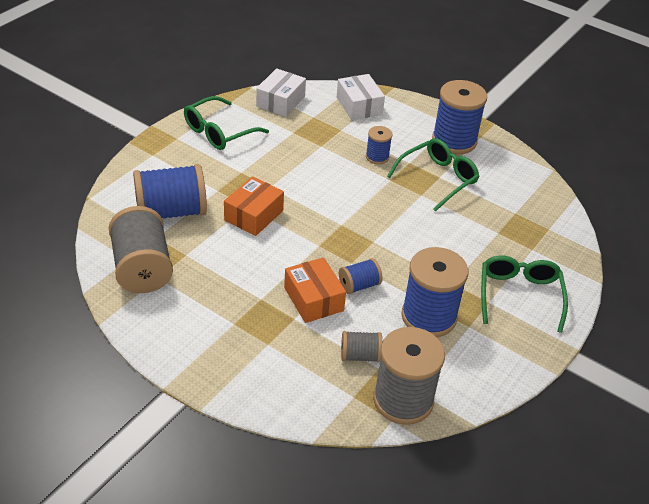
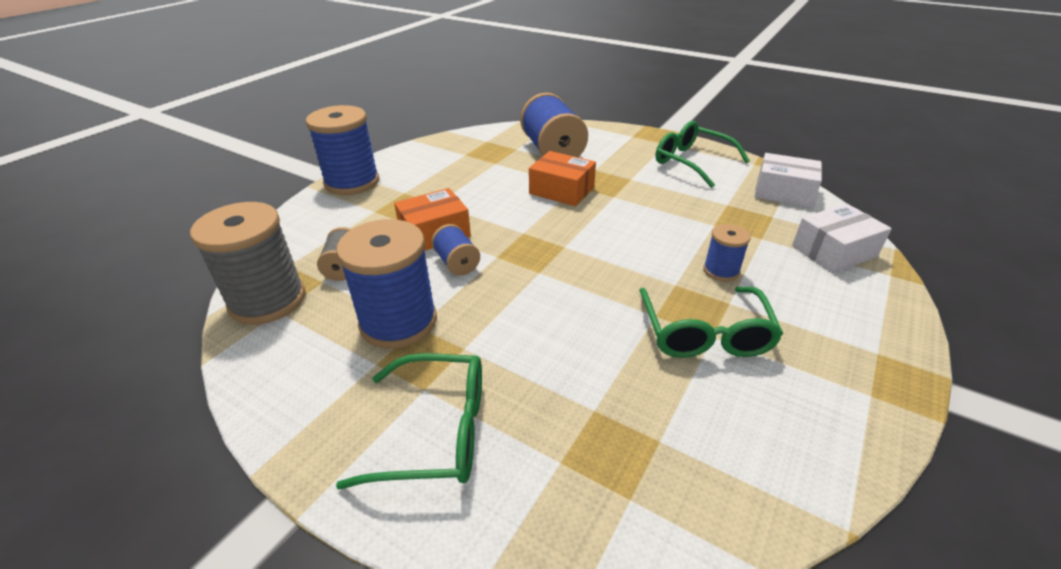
camera: 90 degrees right, 5 degrees down
grey spool [108,206,173,293] -> none
green glasses [387,138,480,212] -> green glasses turned 45 degrees clockwise [639,287,783,358]
blue spool [432,80,487,154] -> blue spool moved to [306,105,379,195]

